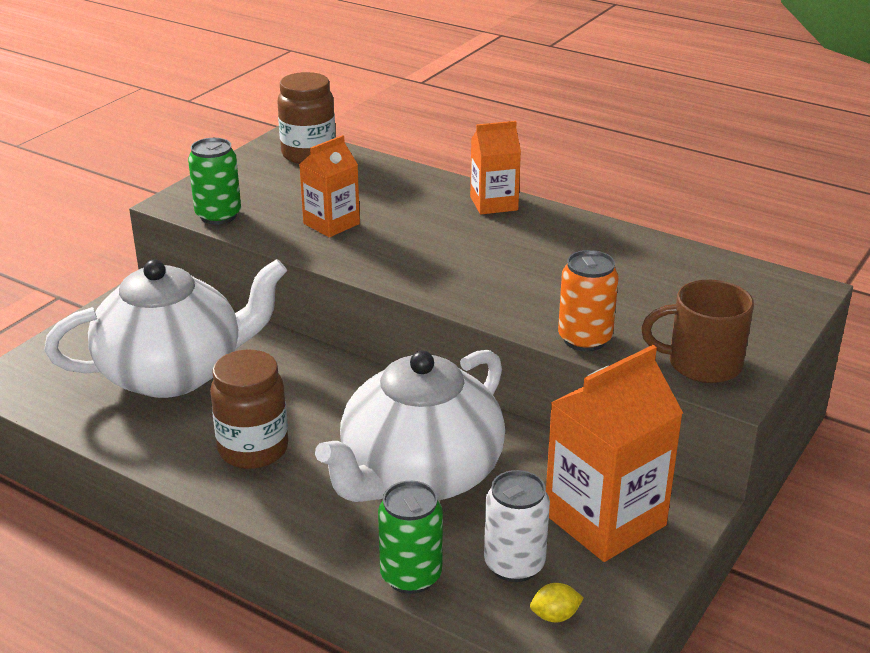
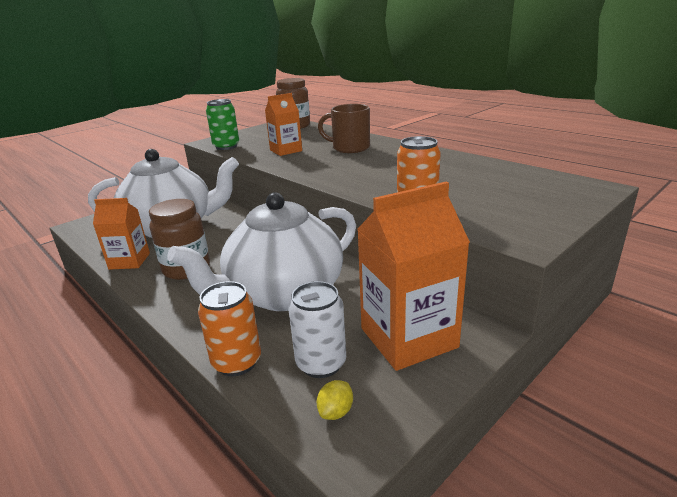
camera: 15 degrees right, 5 degrees down
green can [378,481,443,594] -> orange can [198,281,261,376]
orange carton [470,121,521,214] -> orange carton moved to [93,198,150,270]
yellow lemon [530,583,584,623] -> yellow lemon turned 60 degrees counterclockwise [317,380,353,420]
brown mug [641,280,754,383] -> brown mug moved to [318,104,370,153]

